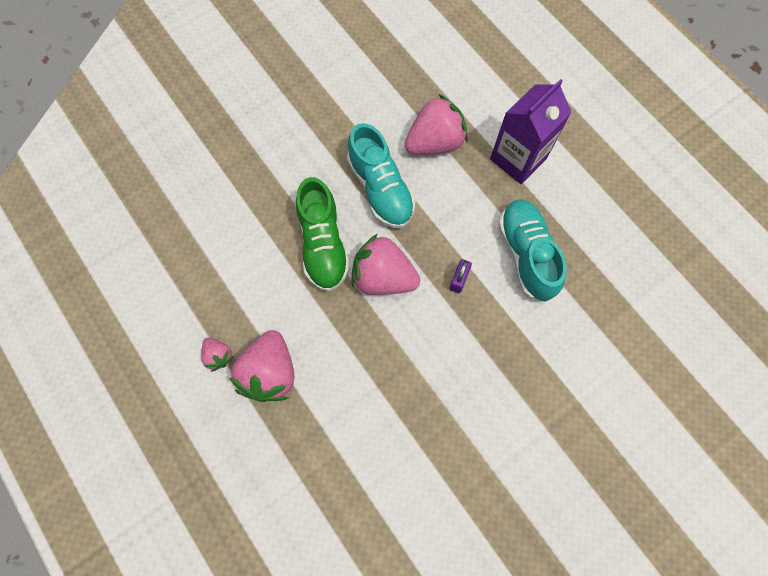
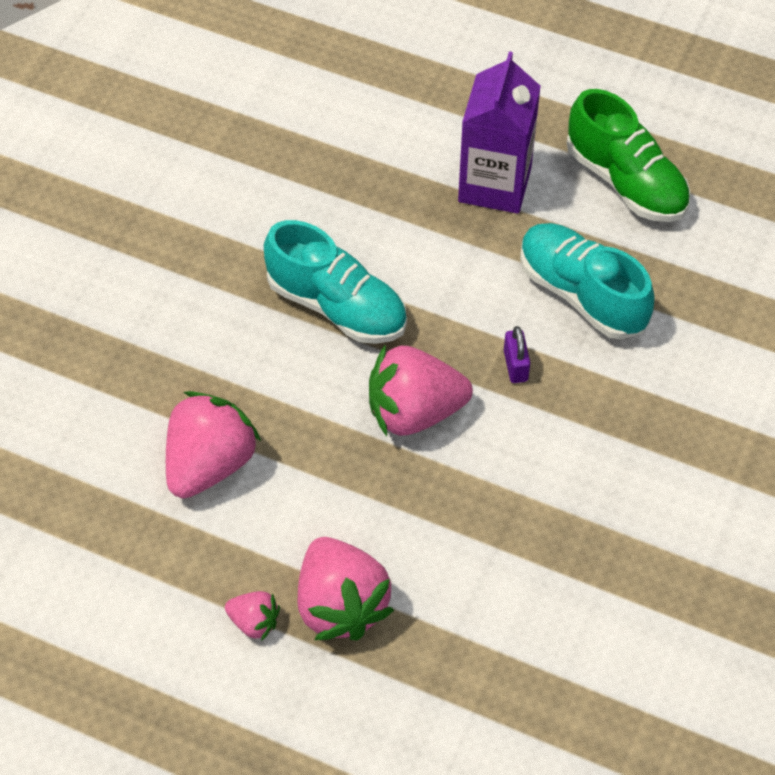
camera: 30 degrees left, 15 degrees down
green shoe [296,177,350,292] -> green shoe moved to [567,89,690,222]
pink strawberry [405,94,468,155] -> pink strawberry moved to [166,391,261,499]

